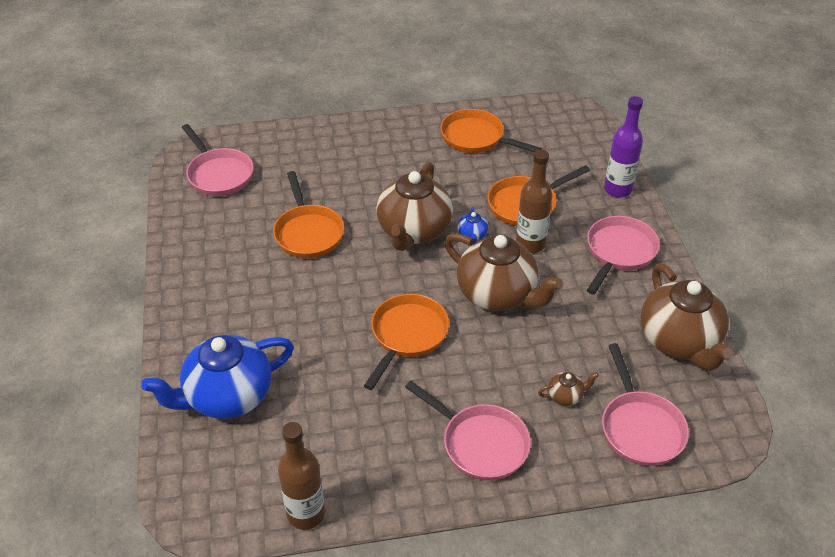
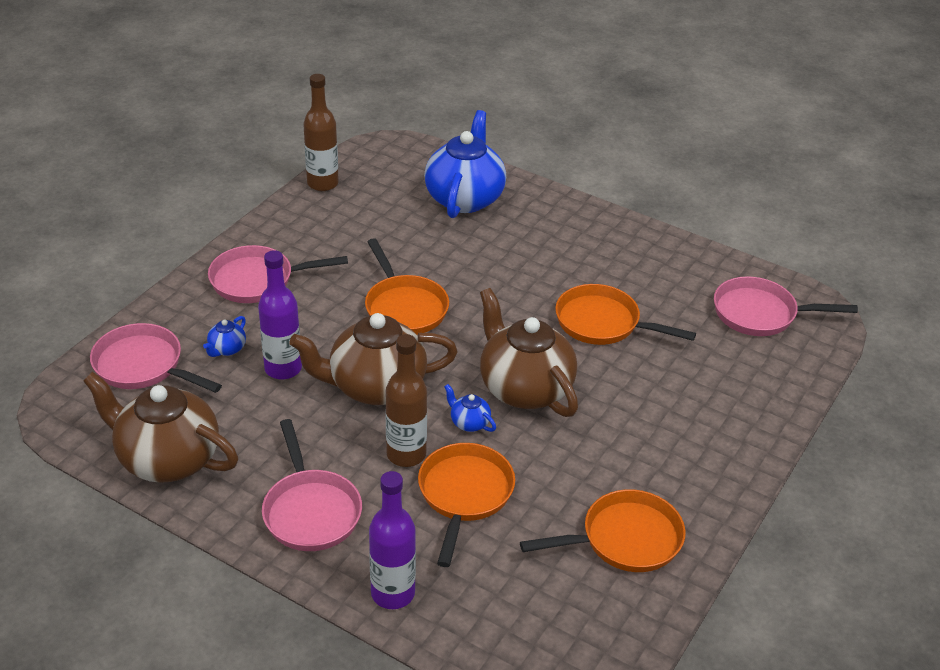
camera: 130 degrees right, 5 degrees down
brown teapot [538,372,599,406] -> blue teapot [203,316,246,357]
none -> purple bottle [258,250,302,379]

